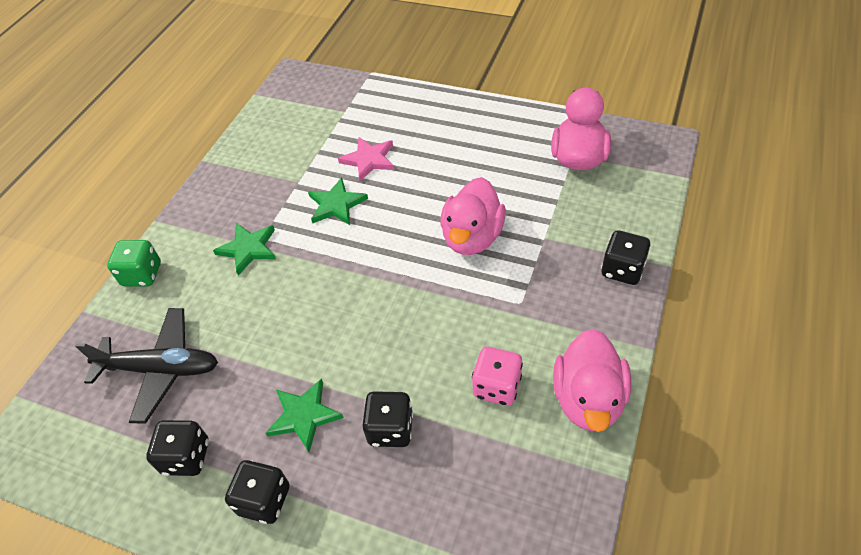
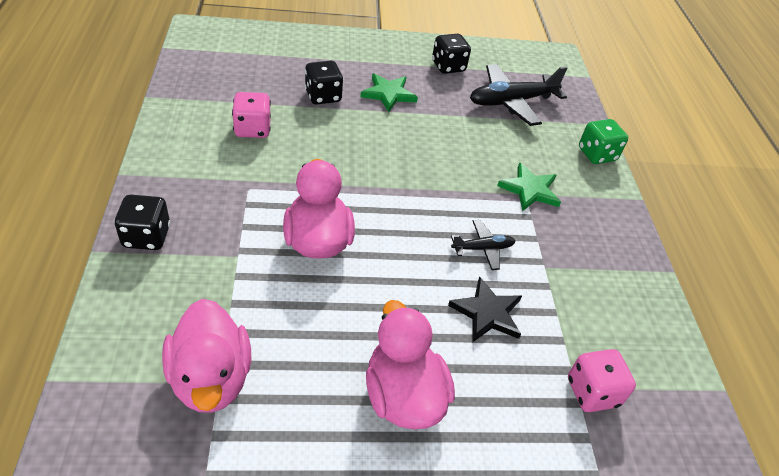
camera: 145 degrees right, 5 degrees down
black dice [225,460,289,524] -> none
green star [308,177,368,225] -> black plane [451,220,515,270]
pink star [338,137,394,181] -> black star [448,276,522,342]
pink duck [553,329,631,432] -> pink duck moved to [366,300,455,429]
none -> pink dice [568,349,636,412]

